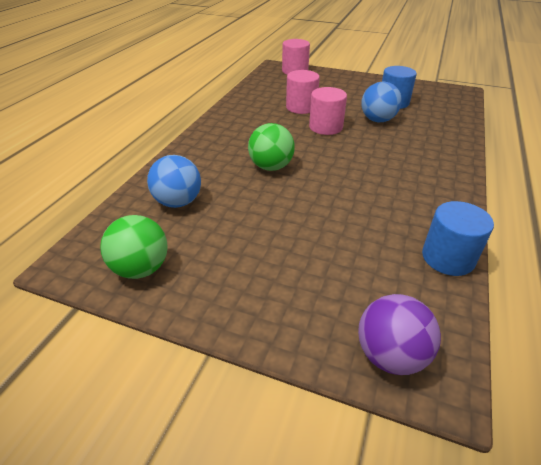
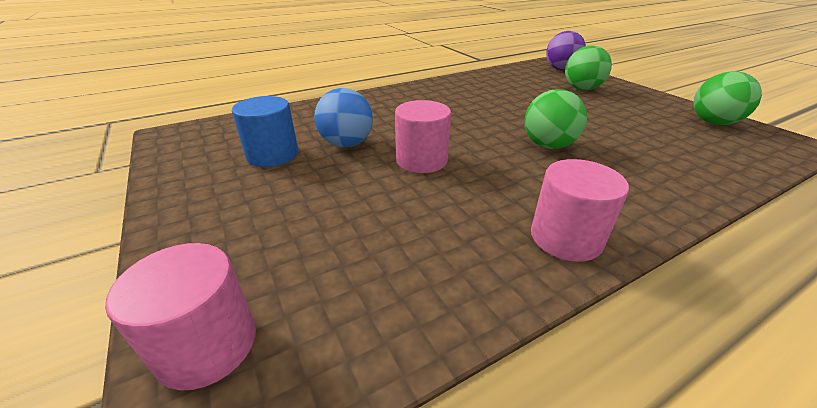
camera: 140 degrees left, 5 degrees down
blue ball [147,155,201,208] -> none
pink cylinder [286,70,320,114] -> pink cylinder moved to [531,159,629,262]
blue cylinder [422,201,494,276] -> none
none -> green ball [565,46,612,90]

